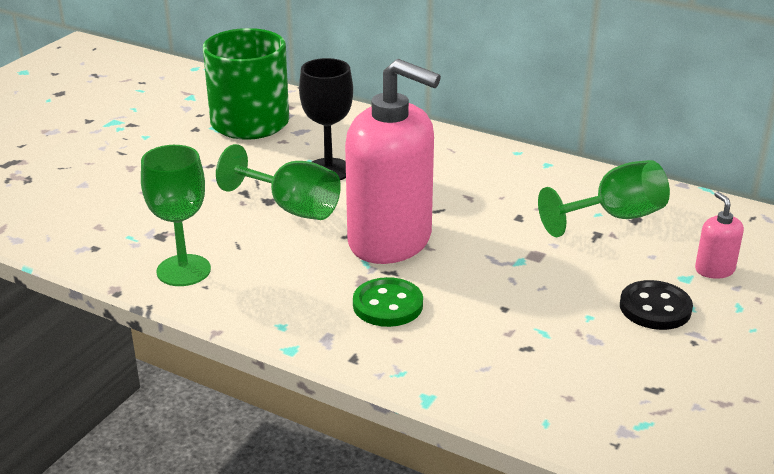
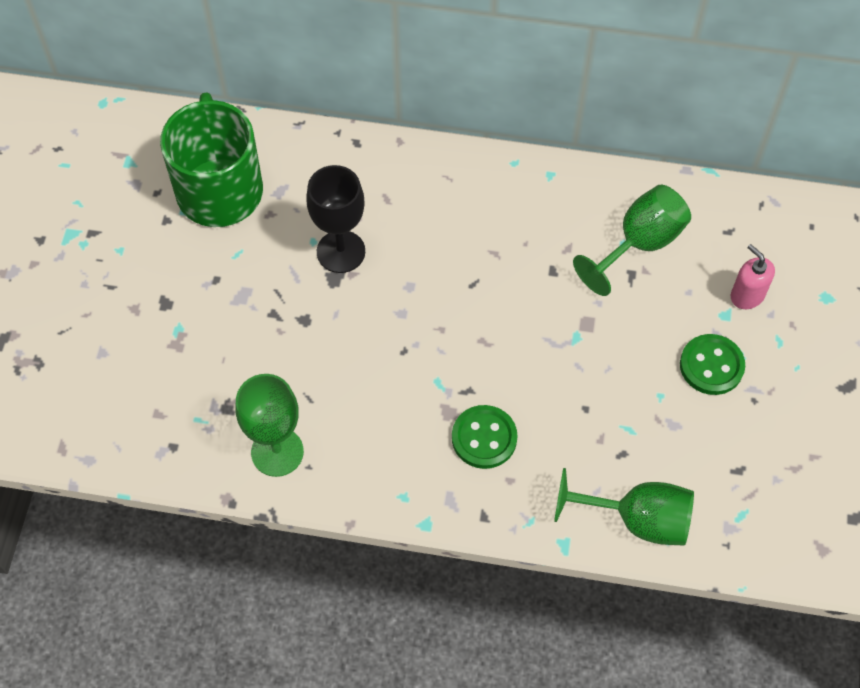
camera: 20 degrees left, 30 degrees up
green goblet [216,144,341,220] -> green goblet moved to [554,468,694,546]
pink soap dispenser [345,59,441,264] -> none
black button [620,280,693,330] -> green button [680,334,745,395]

